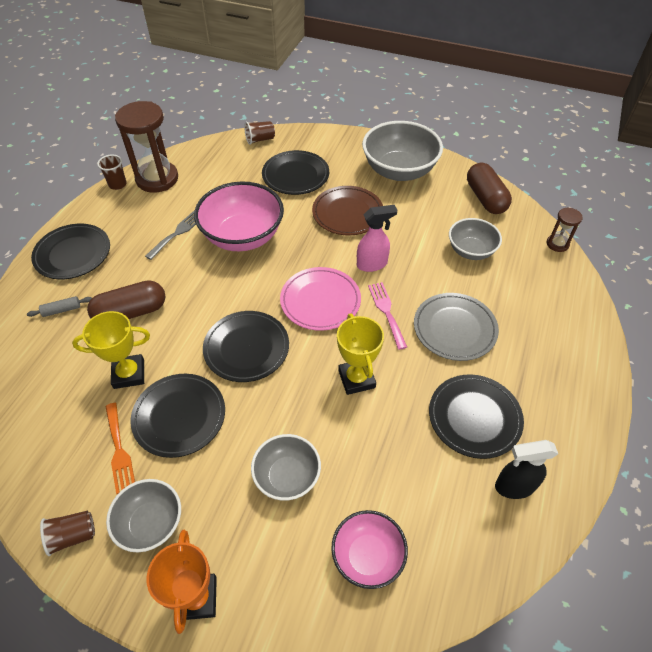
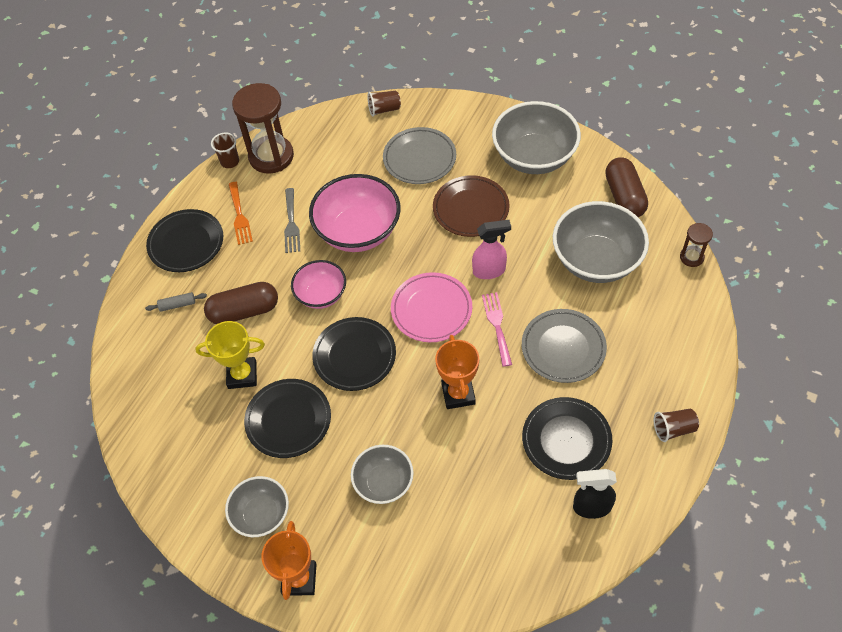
camera: 10 degrees right, 5 degrees up
brown cup [40,511,95,556] -> brown cup moved to [654,409,699,442]
orange fork [105,403,135,494] -> orange fork moved to [229,182,253,245]
grey fork [145,210,196,260] -> grey fork turned 135 degrees clockwise [284,188,300,253]
black plate [262,150,329,195] -> grey plate [383,127,456,184]
pink bowl [331,510,408,589] -> pink bowl moved to [291,260,346,309]
yellow trophy [337,314,384,395] -> orange trophy [435,335,479,409]
grey bowl [449,218,502,260] -> grey bowl [553,201,649,283], size x1.70

